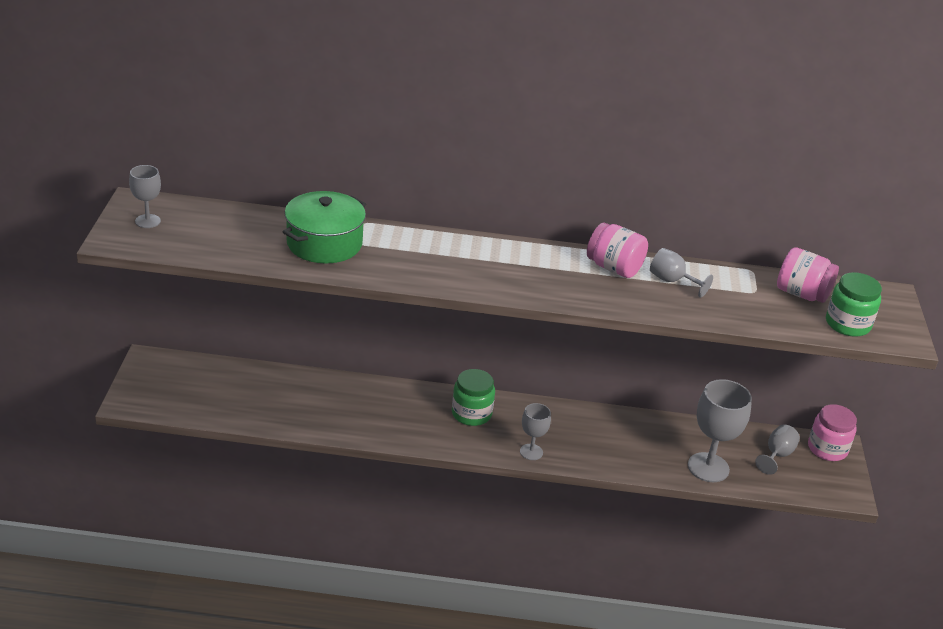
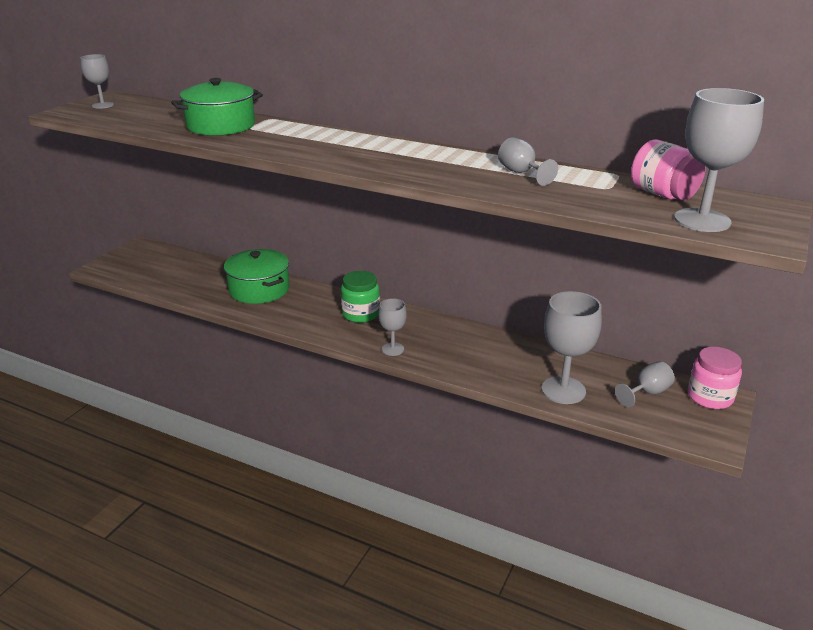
camera: 25 degrees right, 5 degrees down
pink jar [587,223,648,278] -> none
green jar [826,272,882,337] -> grey goblet [674,88,764,232]
none -> green pot [224,249,290,304]

